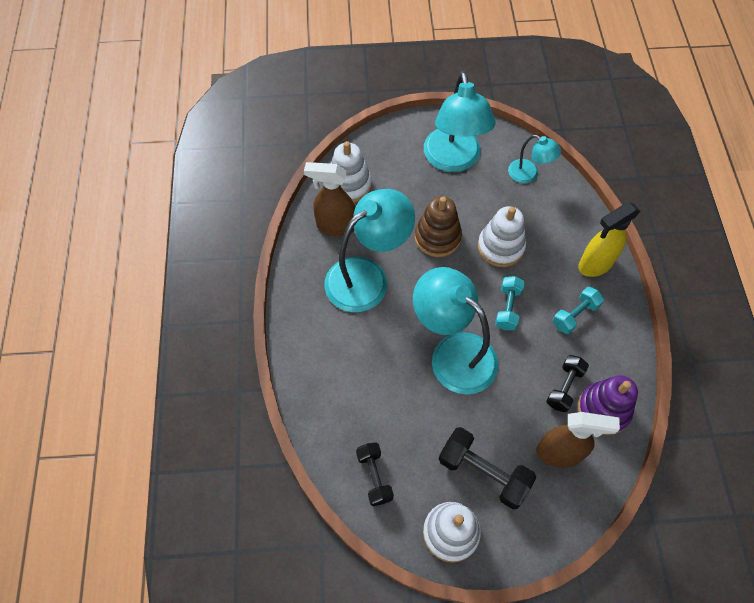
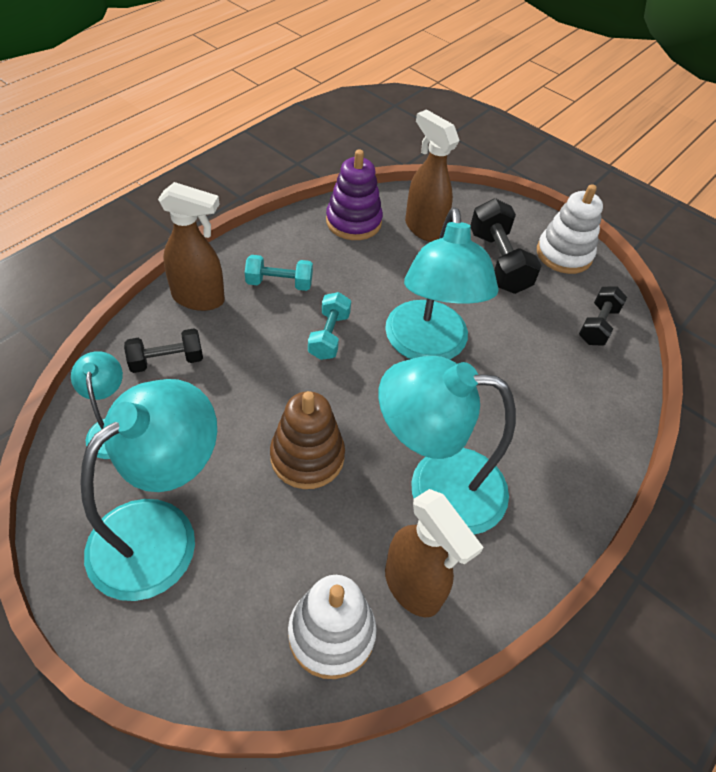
camera: 140 degrees left, 10 degrees down
white stacking toy [478,206,526,267] -> none
turquoise dumbbell [495,276,525,330] -> turquoise dumbbell turned 45 degrees counterclockwise [308,292,351,360]
black dumbbell [546,355,589,412] -> black dumbbell moved to [124,329,203,373]
yellow spray bottle [578,202,640,277] -> brown spray bottle [158,182,225,311]

